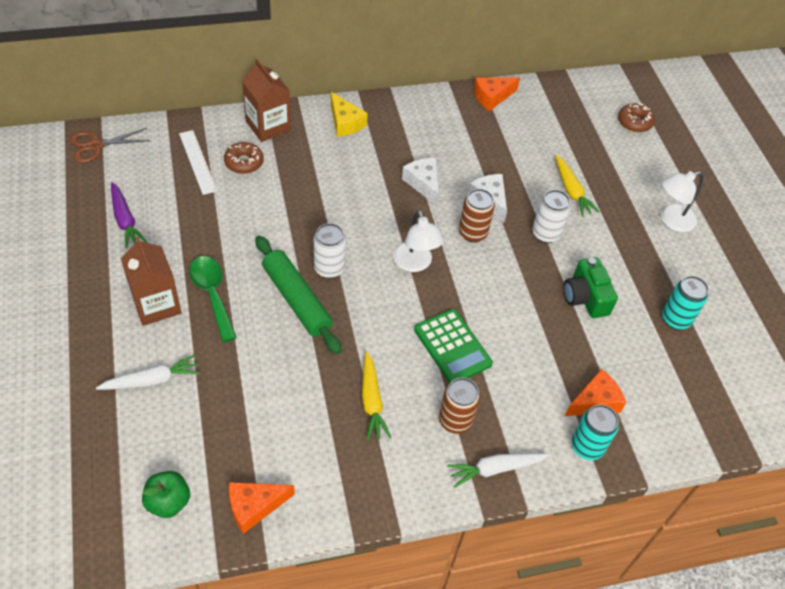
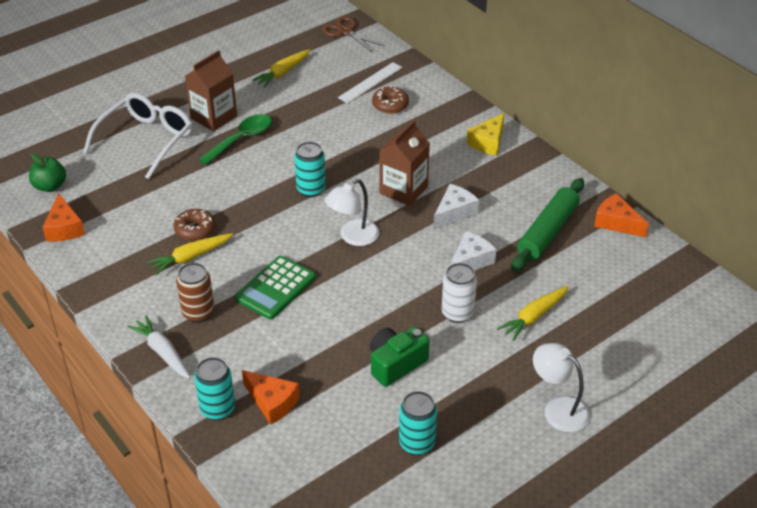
camera: 70 degrees right, 10 degrees down
white carrot [96,355,200,390] -> white glasses [83,93,193,179]
purple carrot [111,182,147,249] -> yellow carrot [252,49,310,87]
orange cheese [229,482,295,534] -> orange cheese turned 150 degrees counterclockwise [42,193,85,242]
brown carton [242,59,291,142] -> brown carton moved to [379,120,430,206]
green rolling pin [255,236,342,354] -> green rolling pin moved to [511,178,584,272]
white can [314,223,346,278] -> turquoise can [294,142,326,197]
brown can [459,189,495,243] -> none
brown donut [618,103,655,132] -> brown donut moved to [173,209,216,241]

